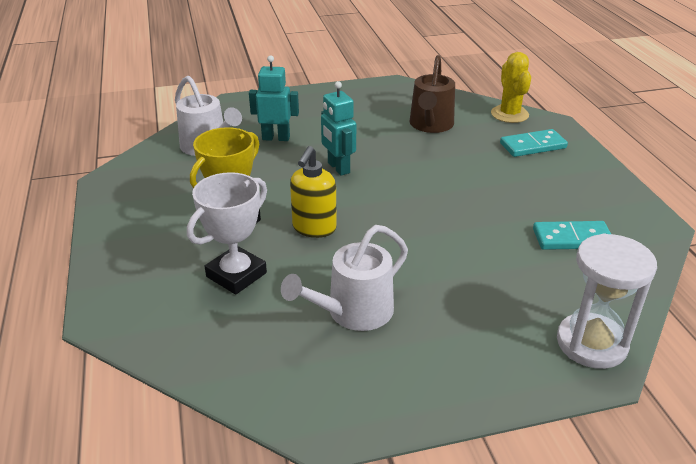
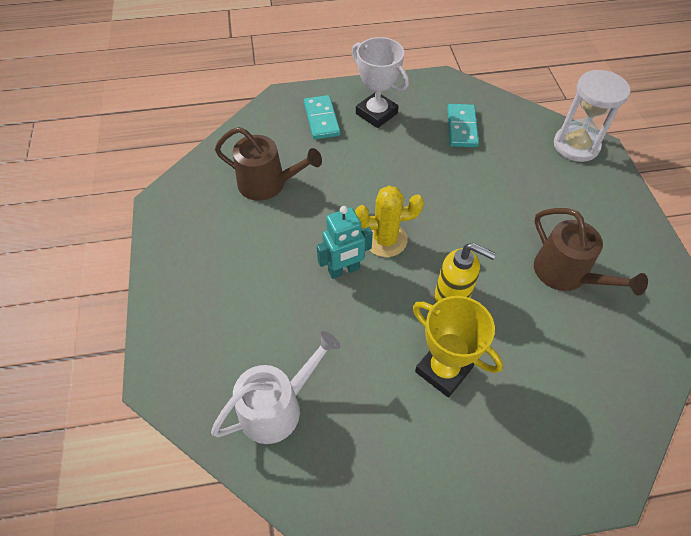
camera: 85 degrees left, 20 degrees up
white trophy [187,172,267,295] -> white trophy moved to [352,37,409,128]
turquoise robot [249,55,299,141] -> none
white watering can [281,225,408,331] -> brown watering can [534,208,648,296]
yellow cactus [491,52,531,123] -> yellow cactus moved to [355,185,424,257]

